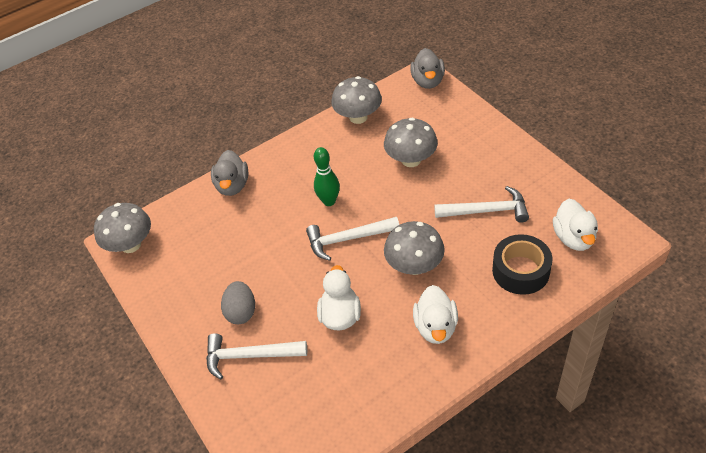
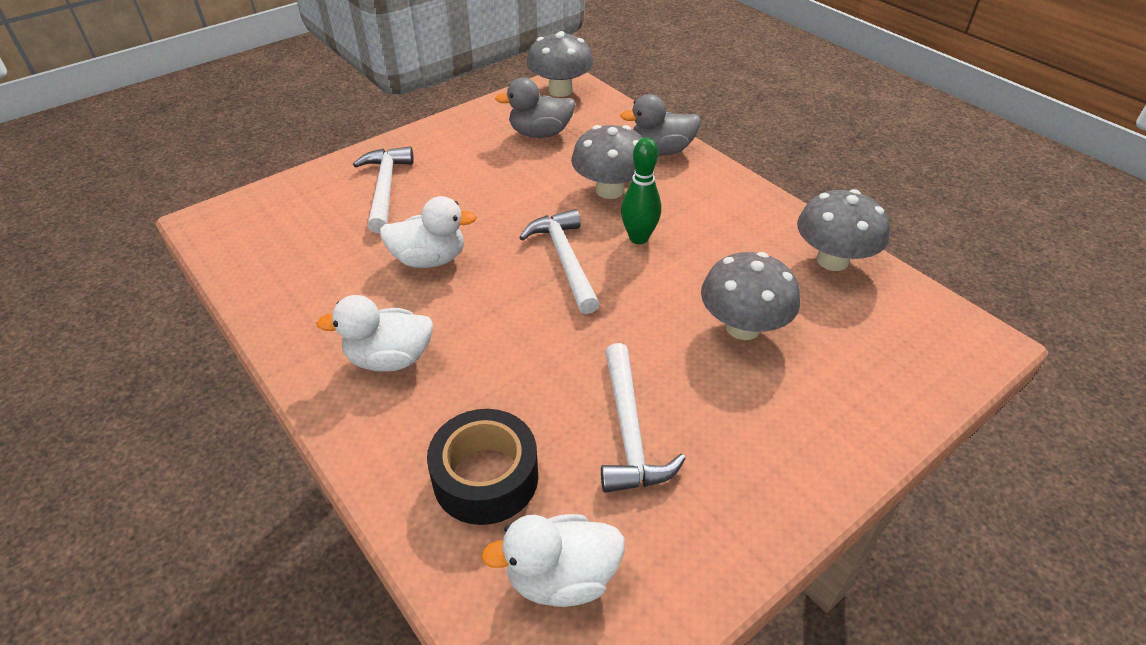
camera: 80 degrees right, 5 degrees down
grey egg [221,281,255,324] -> none
grey mushroom [384,221,445,275] -> grey mushroom moved to [571,125,643,199]
grey duck [410,48,445,89] -> grey duck moved to [495,78,575,138]

